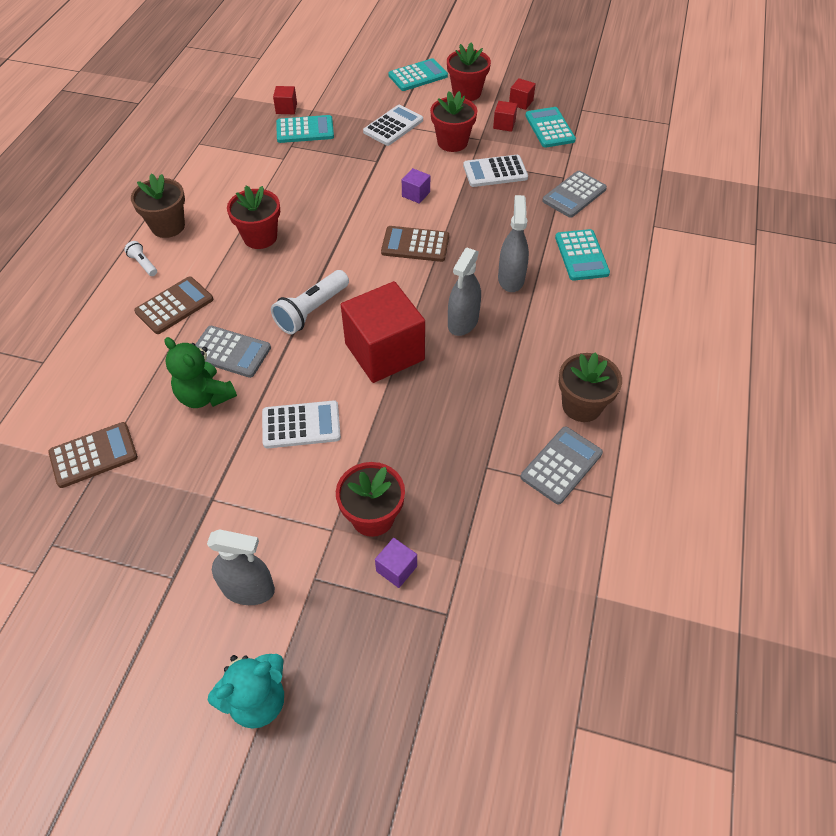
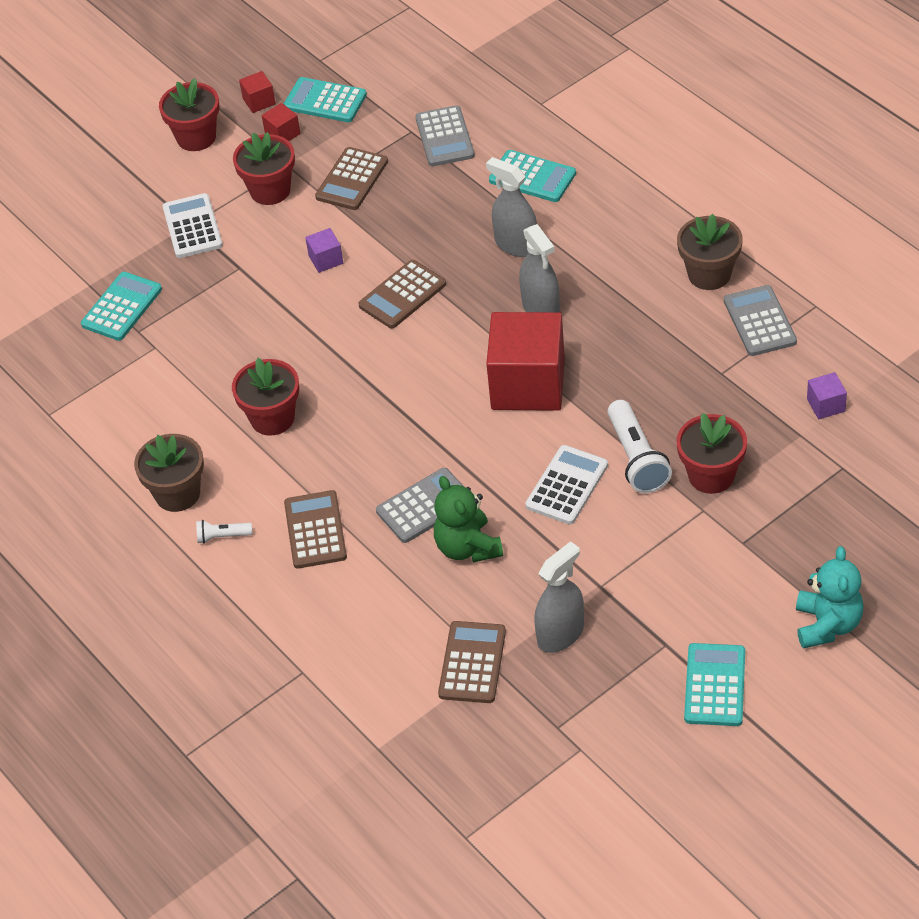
camera: 50 degrees left, 5 degrees down
green teddy bear [164,337,237,408] -> green teddy bear turned 75 degrees clockwise [434,476,503,562]
grey spray bottle [207,529,275,605] -> grey spray bottle moved to [534,541,584,653]
white flashlight [271,270,349,334] -> white flashlight moved to [607,400,672,493]
red cube [273,86,297,114] -> none
purple cube [375,538,417,588] -> purple cube moved to [807,372,847,419]
turquoise calculator [388,58,448,91] -> turquoise calculator moved to [684,643,745,726]
white calculator [463,155,528,187] -> brown calculator [315,147,388,210]

